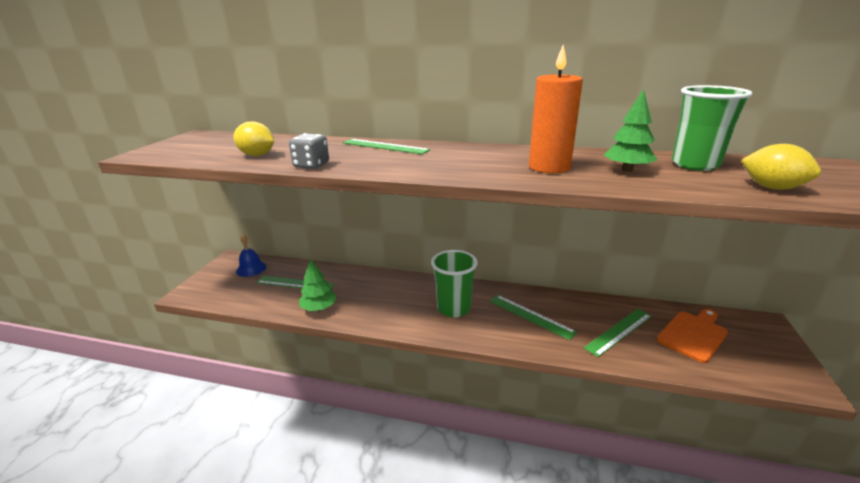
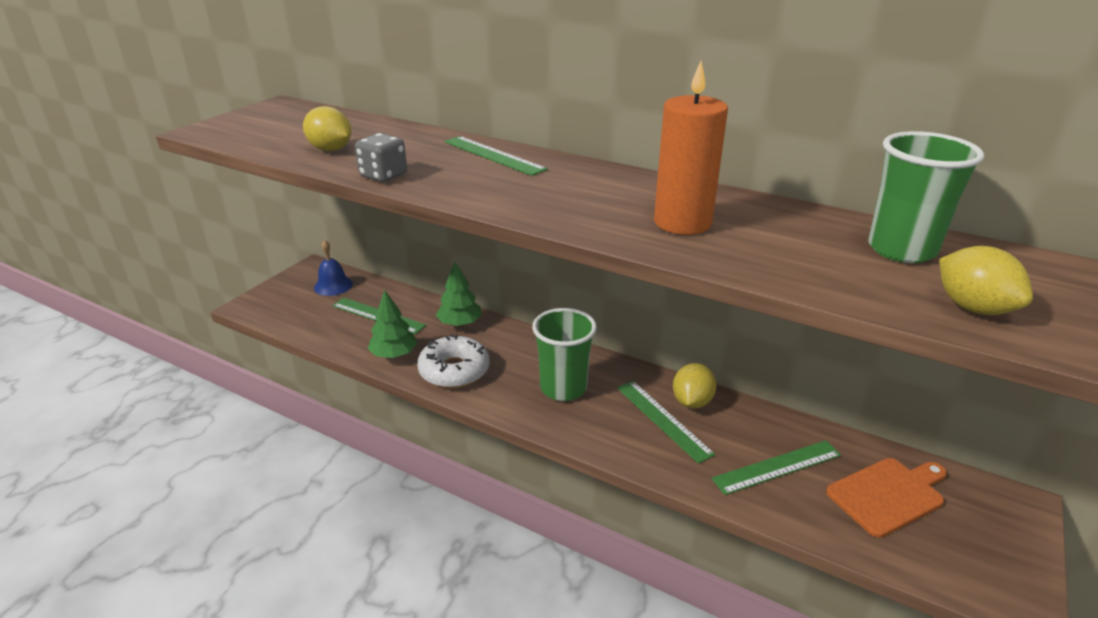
camera: 15 degrees right, 5 degrees up
green tree [604,89,657,172] -> green tree moved to [436,262,482,326]
none -> white donut [417,334,490,388]
none -> yellow lemon [673,363,717,409]

